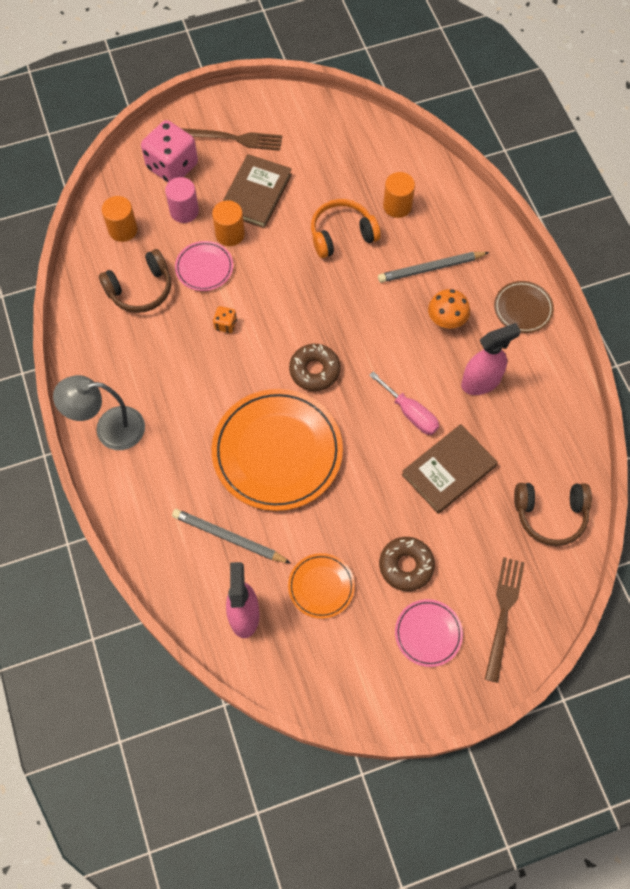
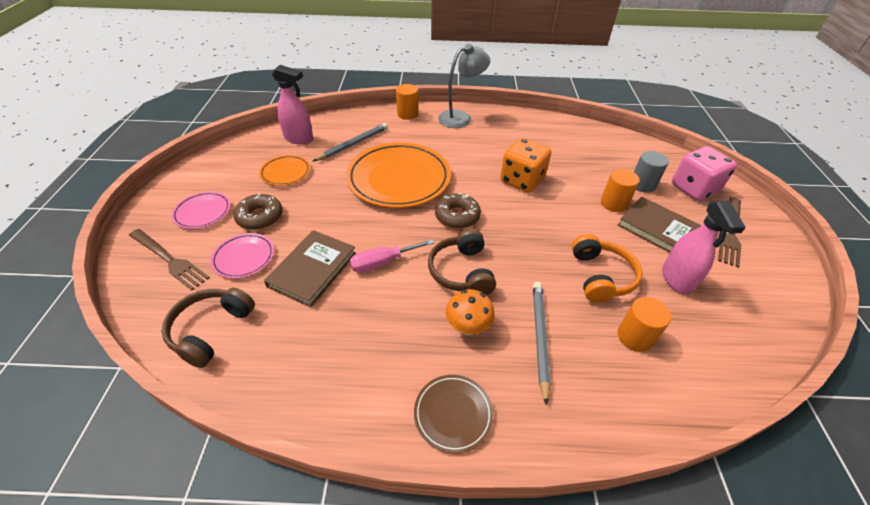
camera: 110 degrees right, 20 degrees down
grey lamp [53,375,145,450] -> grey lamp turned 45 degrees clockwise [438,44,490,128]
brown headphones [99,249,171,313] -> brown headphones moved to [428,229,496,295]
orange cylinder [102,196,138,242] -> orange cylinder moved to [396,84,419,120]
pink cylinder [165,177,199,223] -> grey cylinder [634,151,669,193]
pink plate [175,241,233,291] -> pink plate moved to [210,233,274,279]
orange dice [213,306,237,333] -> orange dice [500,138,551,193], size x2.25
brown book [402,424,498,514] -> brown book turned 45 degrees clockwise [264,230,356,307]
pink spray bottle [461,323,521,395] -> pink spray bottle moved to [662,201,746,295]

